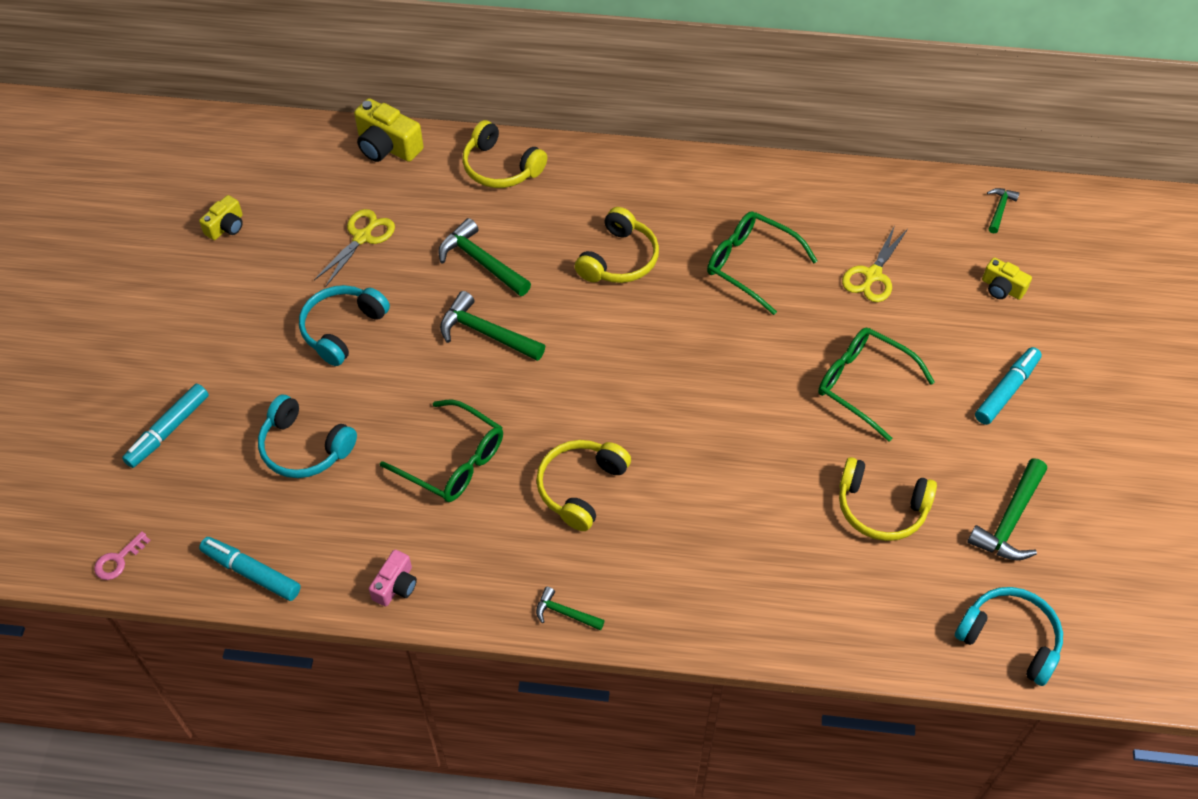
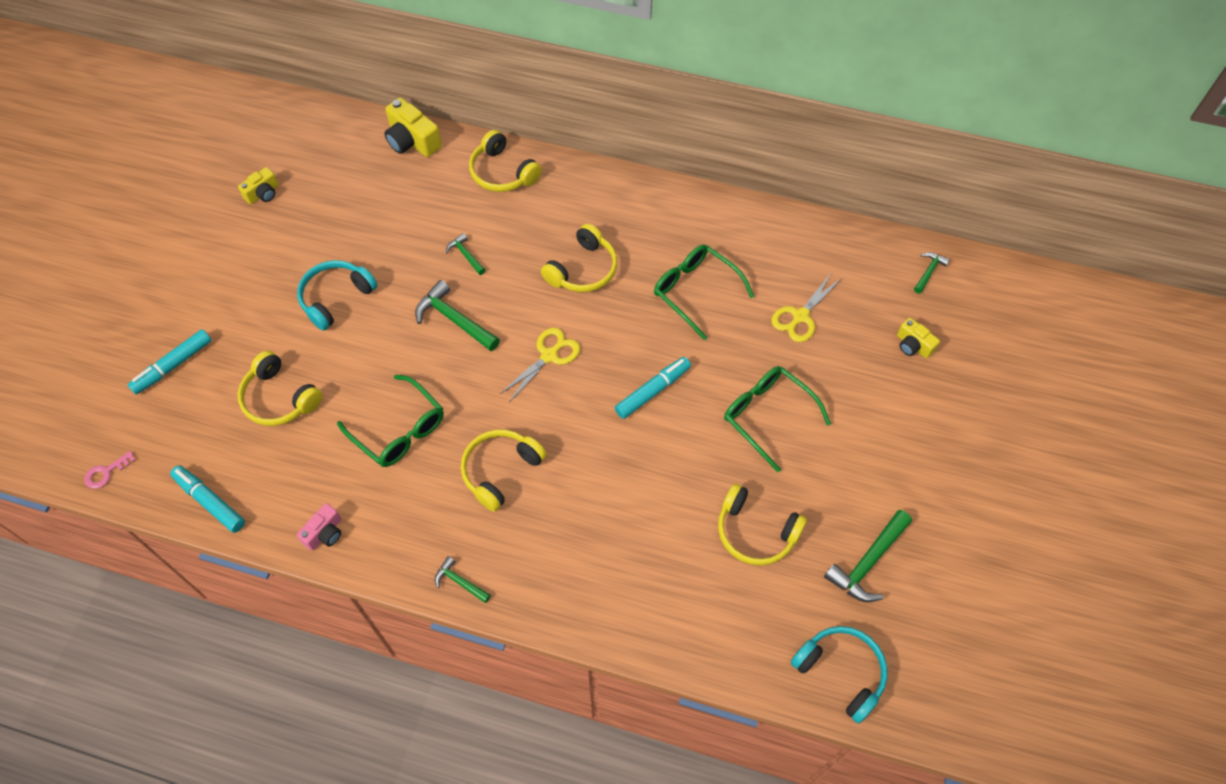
camera: 10 degrees right, 5 degrees up
turquoise headphones [258,395,357,478] -> yellow headphones [238,351,323,426]
yellow scissors [314,209,395,287] -> yellow scissors moved to [500,328,580,402]
green hammer [438,218,531,296] -> green hammer [446,233,486,275], size x0.56
turquoise marker [975,347,1042,425] -> turquoise marker moved to [615,357,691,419]

